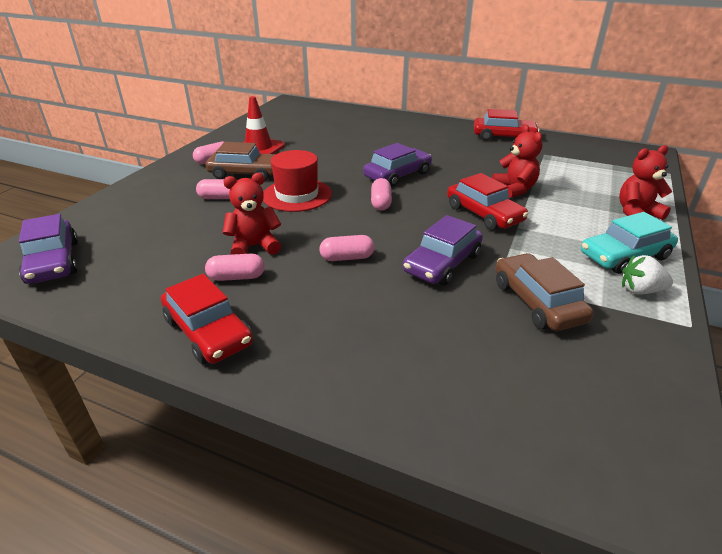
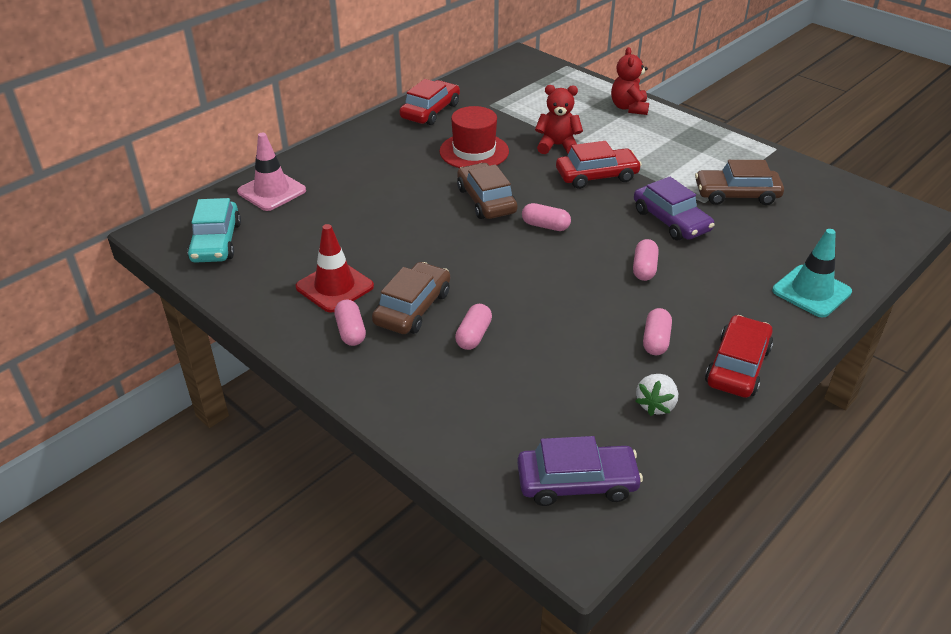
camera: 70 degrees left, 5 degrees up
red car [161,274,253,364] -> red car turned 45 degrees counterclockwise [705,315,773,398]
red teddy bear [223,173,281,255] -> none
red hat [263,150,332,212] -> red hat moved to [439,106,509,168]
purple car [363,143,432,187] -> brown car [457,163,518,219]
turquoise car [581,212,678,274] -> turquoise car moved to [187,198,241,263]
white strawberry [622,255,673,295] -> white strawberry moved to [635,374,678,416]
none -> pink traffic cone [237,133,306,211]
none -> turquoise traffic cone [772,229,852,318]

